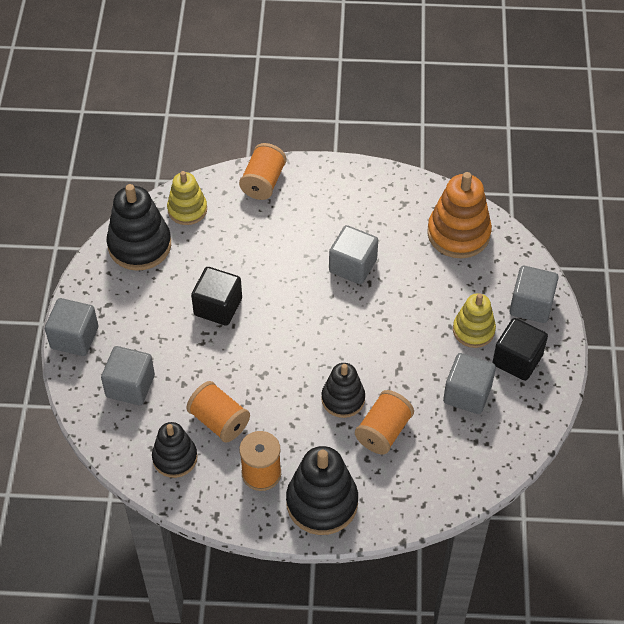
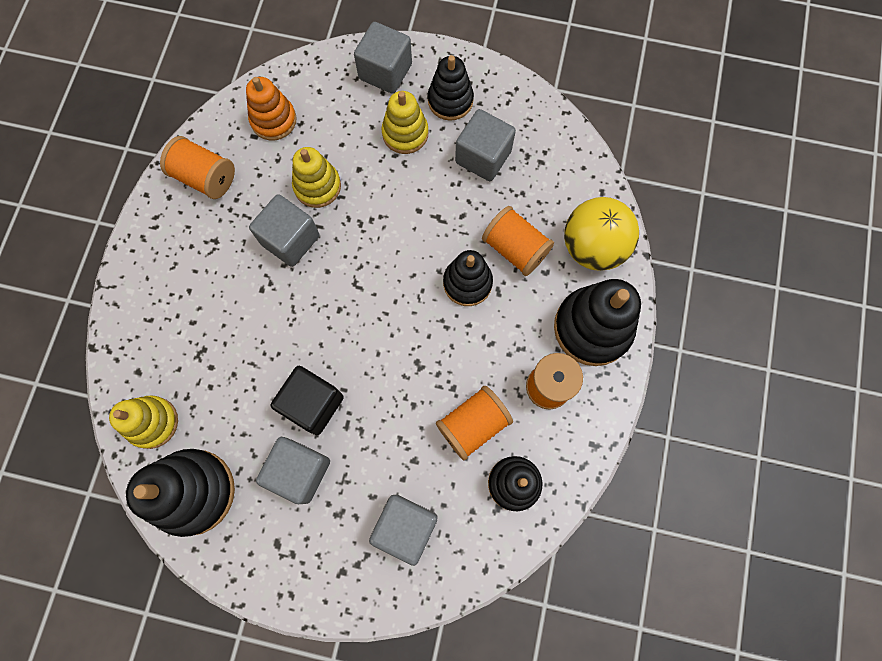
camera: 80 degrees left, 20 degrees up
grey cube [45,298,98,356] -> grey cube moved to [256,437,330,504]
orange spool [239,143,287,200] -> orange spool moved to [160,136,235,199]
orange stacking toy [427,172,492,258] -> orange stacking toy [246,77,297,140], size x0.64
black cube [492,318,548,381] -> black stacking toy [428,55,474,120]
none -> yellow stacking toy [292,147,341,208]
none -> yellow ball [564,197,639,271]

